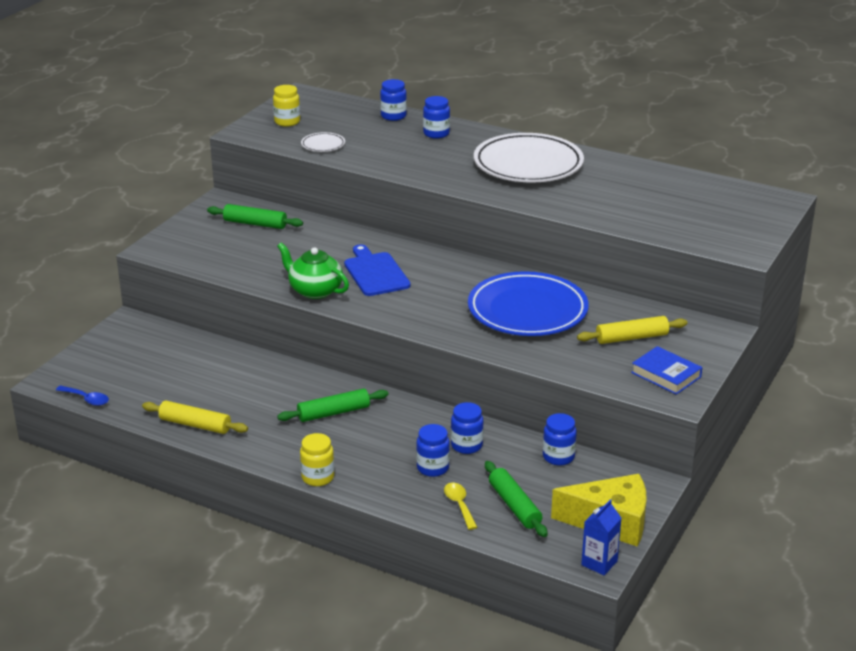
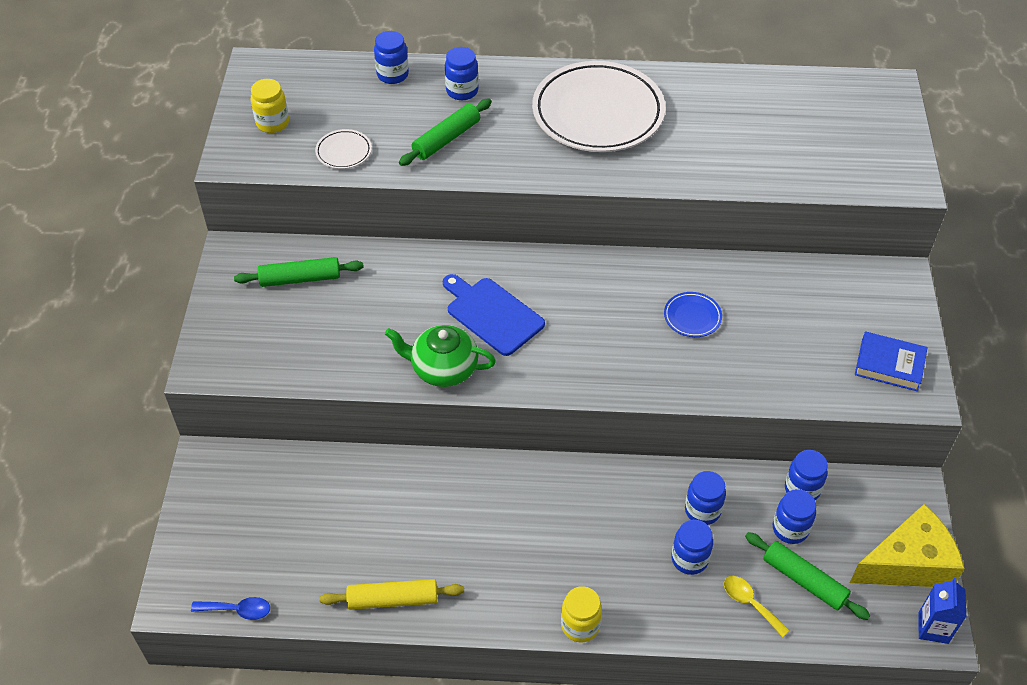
camera: 25 degrees left, 20 degrees up
green rolling pin [277,389,388,422] -> green rolling pin moved to [399,99,492,166]
blue plate [468,271,589,336] -> blue plate [664,292,722,337], size x0.41
yellow rolling pin [577,316,687,344] -> none
none -> blue jar [773,489,816,544]

